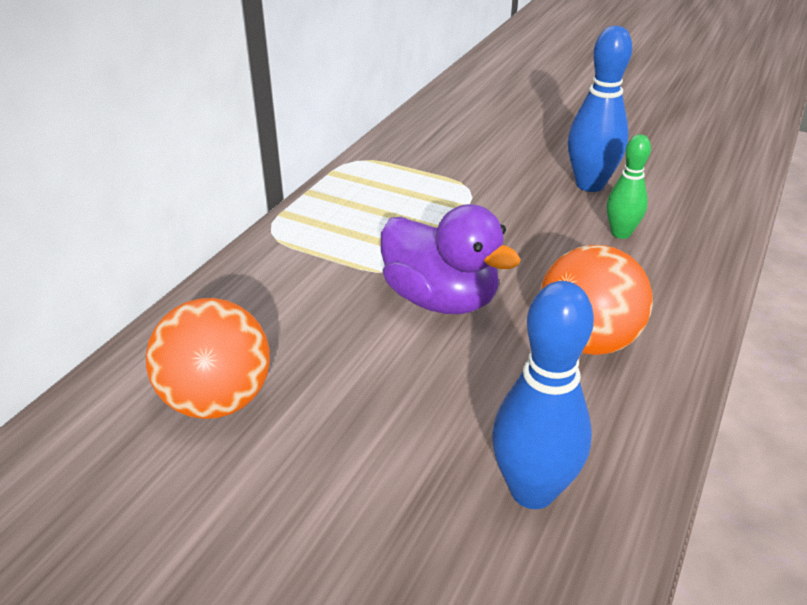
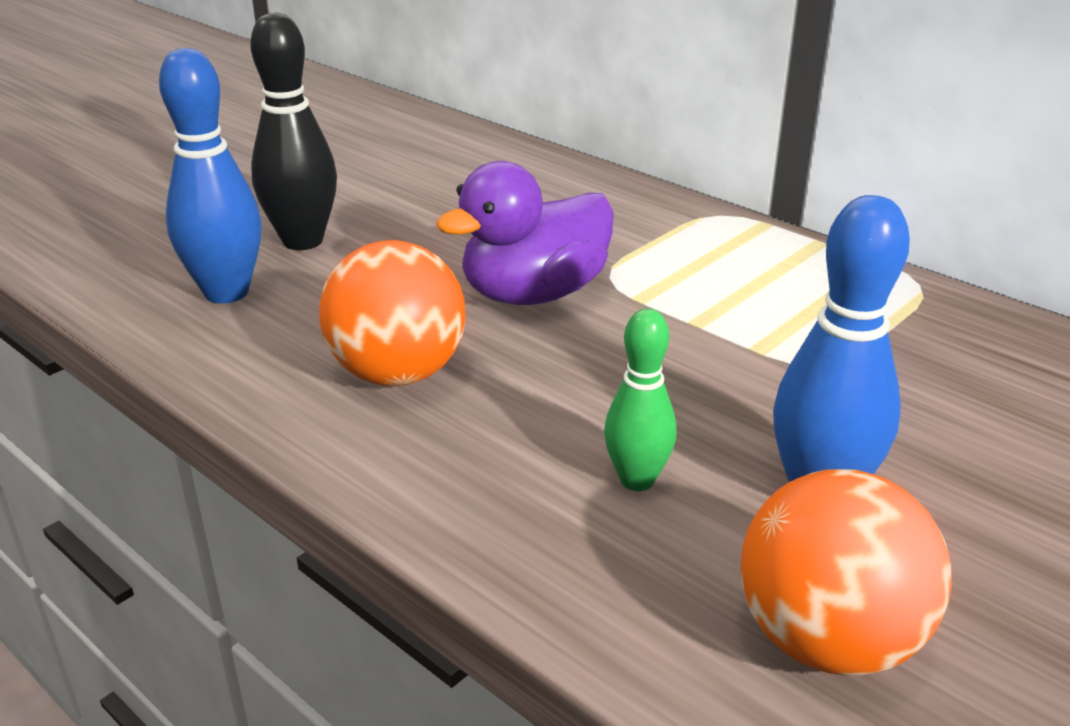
camera: 105 degrees right, 5 degrees down
orange ball [146,298,270,419] -> orange ball moved to [741,469,952,676]
none -> black bowling pin [250,12,337,250]

